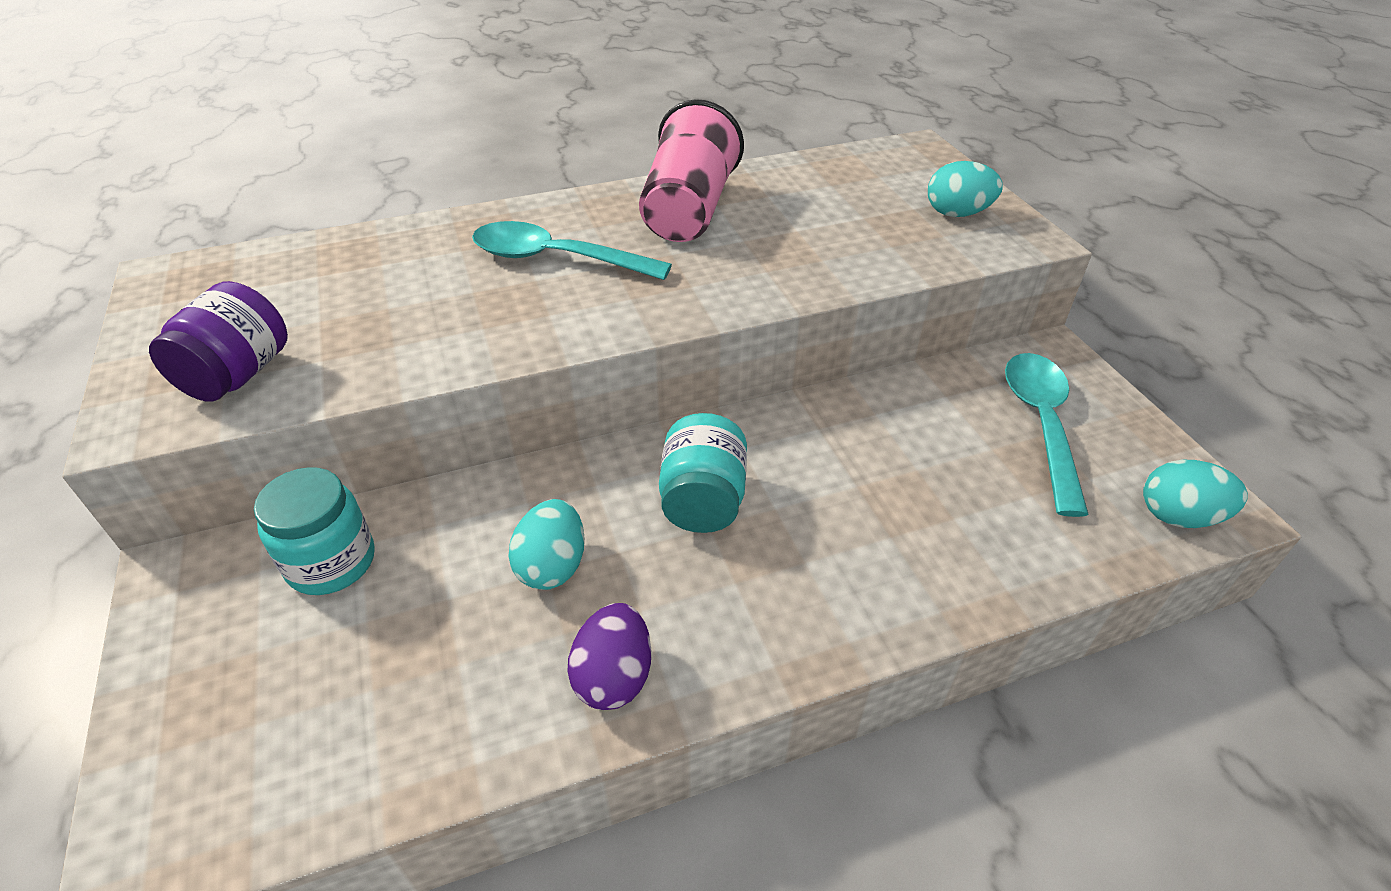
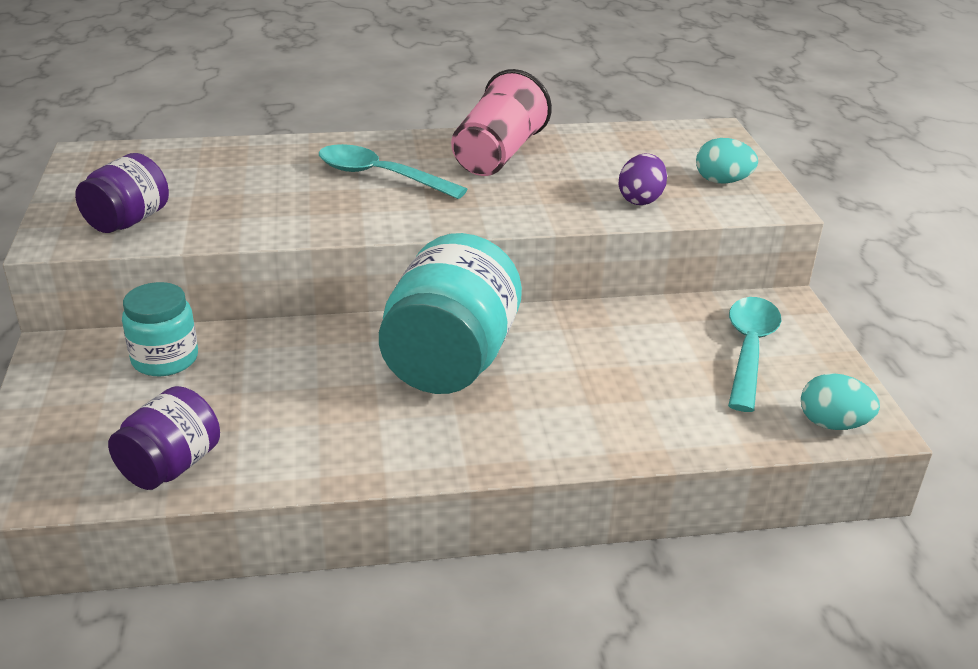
camera: 10 degrees right, 10 degrees down
turquoise egg [509,499,585,590] -> none
purple egg [567,603,651,710] -> purple egg moved to [618,153,667,205]
turquoise jar [659,413,747,533] -> turquoise jar [379,233,522,394], size x1.78
none -> purple jar [108,386,220,490]

